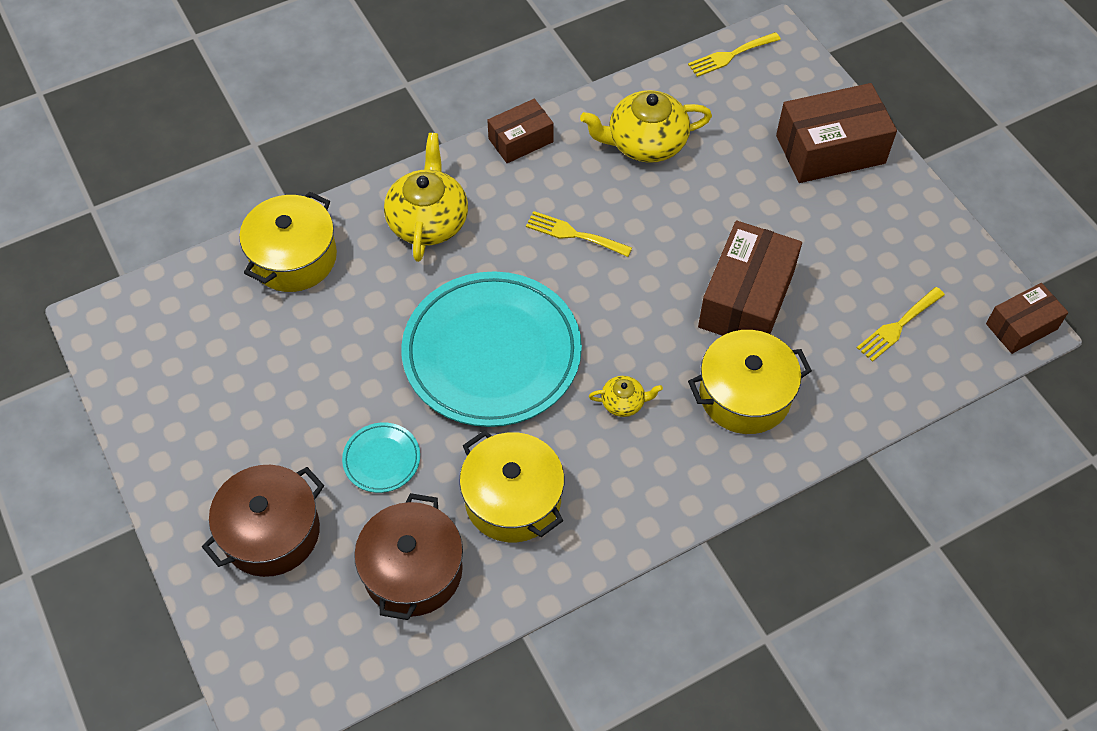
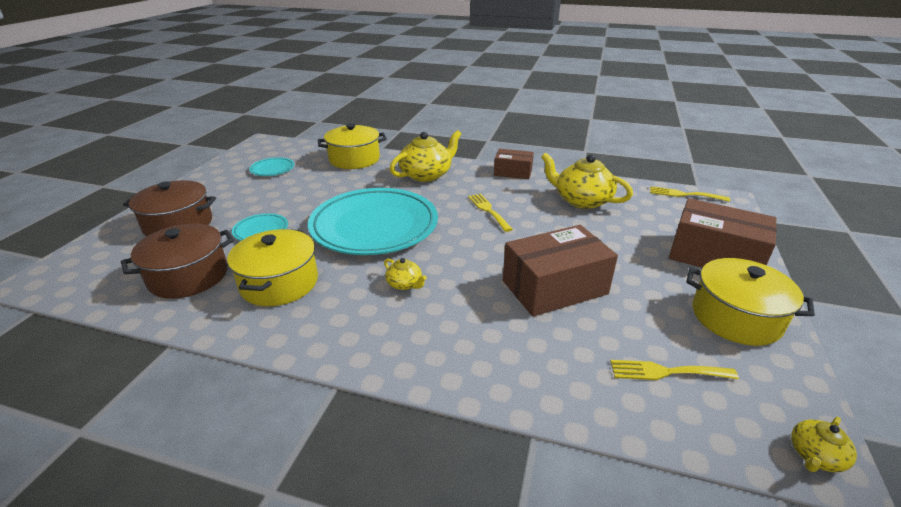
camera: 45 degrees right, 25 degrees down
yellow pot [688,330,812,434] -> yellow pot moved to [686,258,815,346]
brown box [986,283,1068,354] -> yellow teapot [791,417,857,472]
none -> turquoise plate [249,157,294,176]

